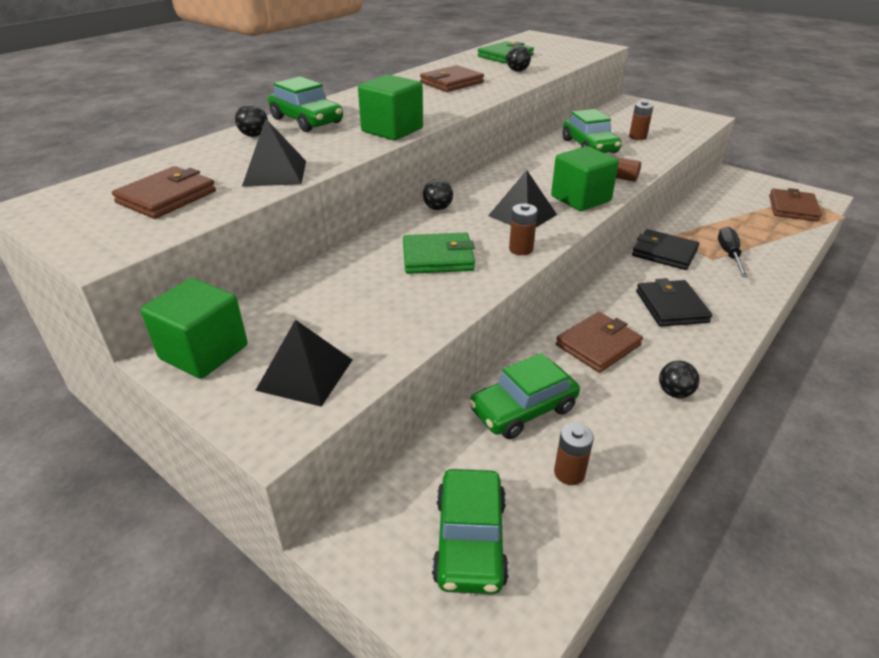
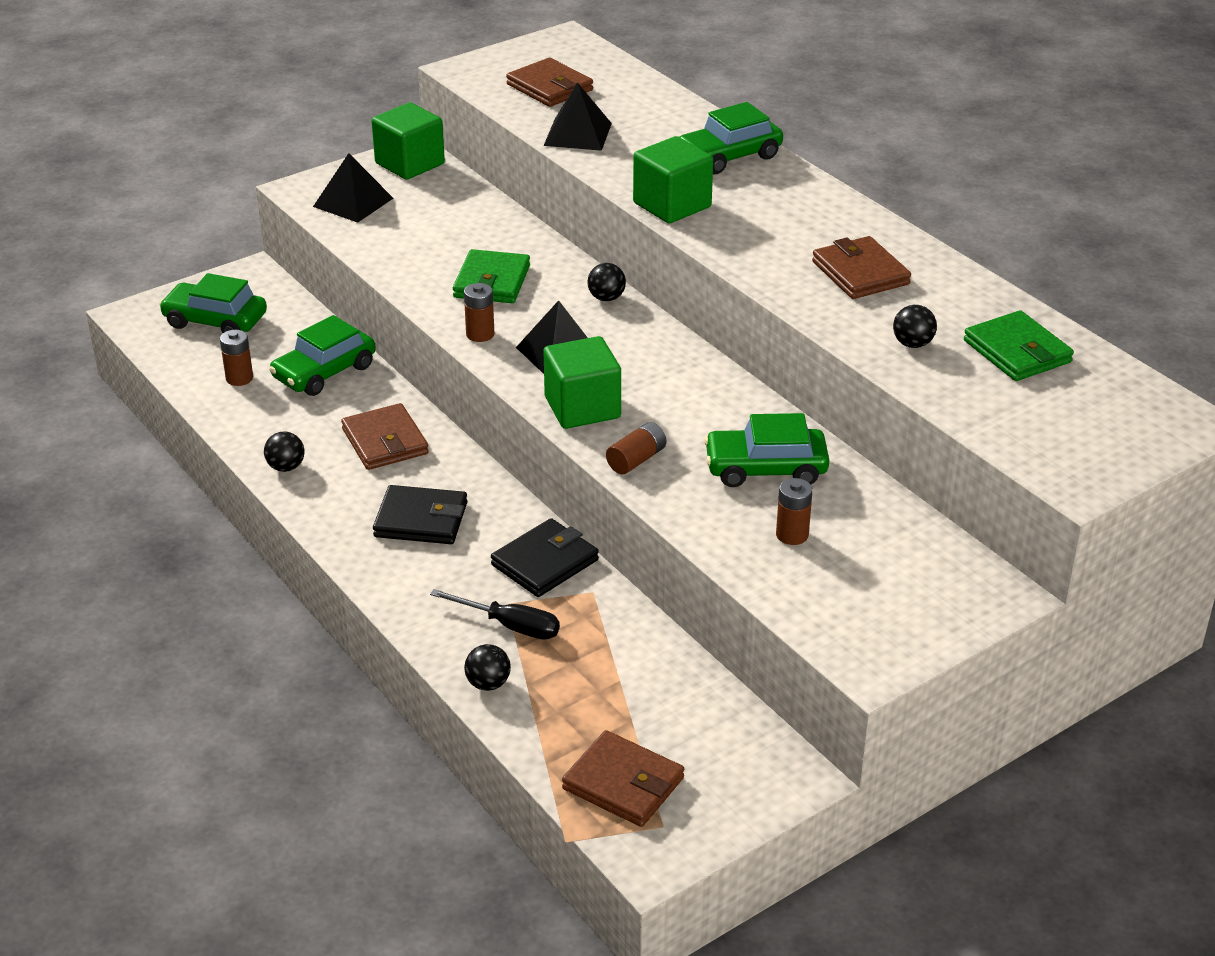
camera: 105 degrees right, 0 degrees up
black ball [235,104,268,137] -> black ball moved to [464,644,511,691]
green car [469,353,580,439] -> green car turned 120 degrees counterclockwise [269,315,376,396]

